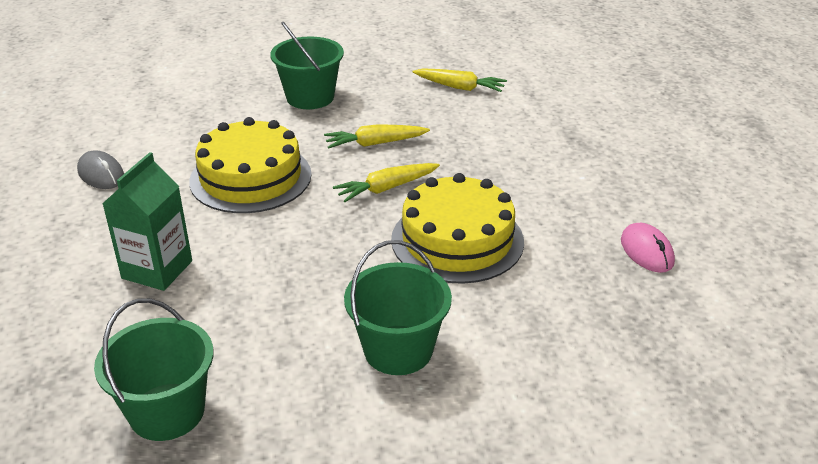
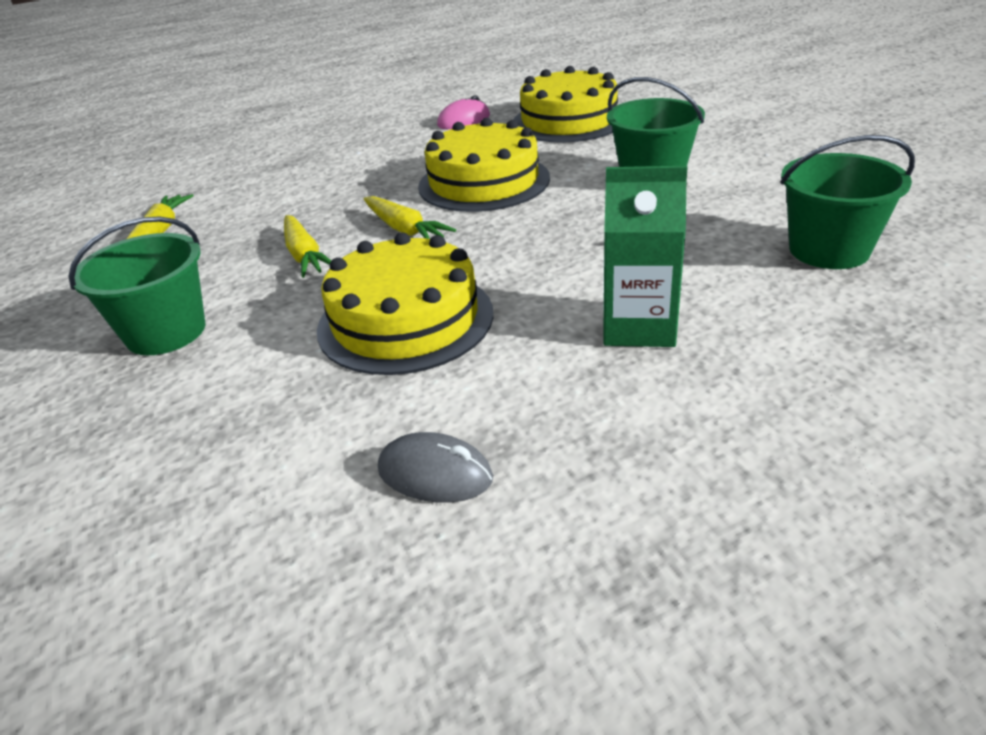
camera: 100 degrees left, 0 degrees up
grey mouse [77,150,124,189] -> grey mouse turned 75 degrees clockwise [378,432,493,503]
none -> yellow cake [513,66,618,143]

